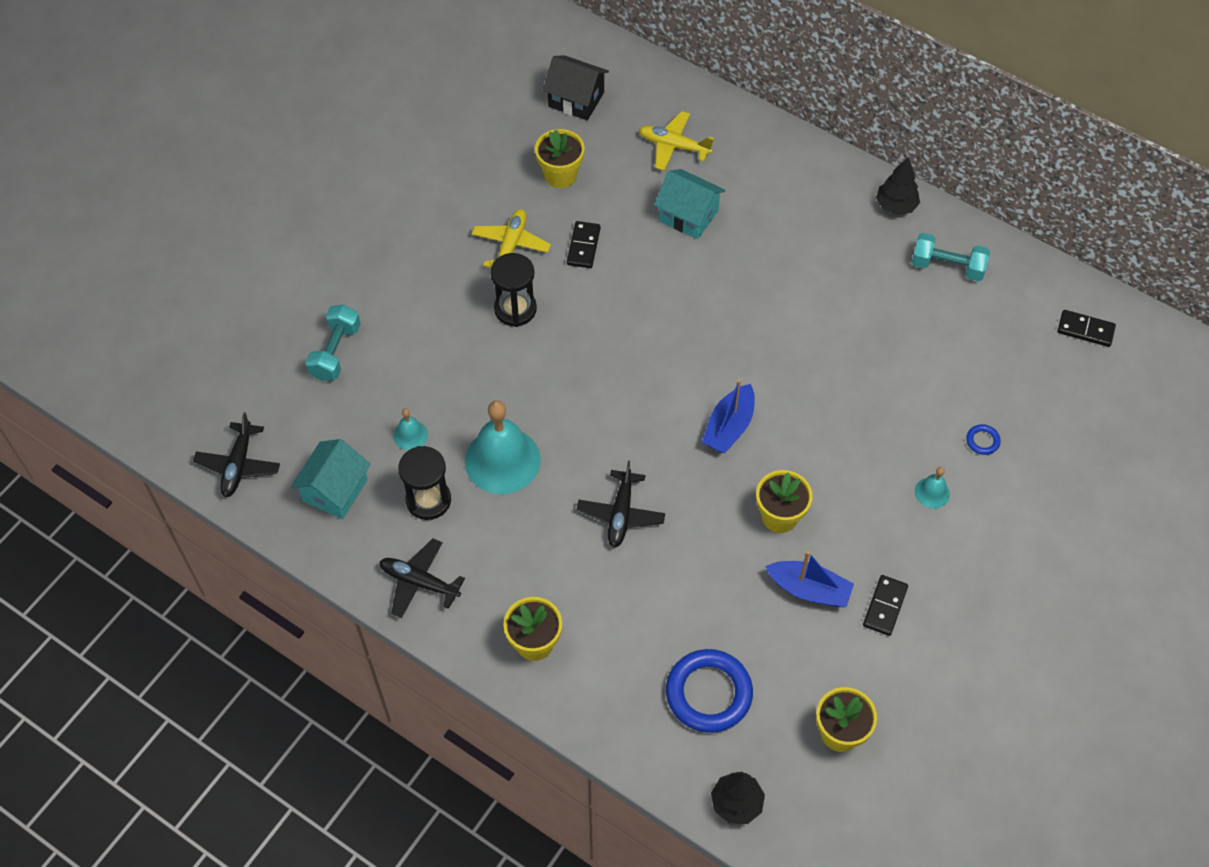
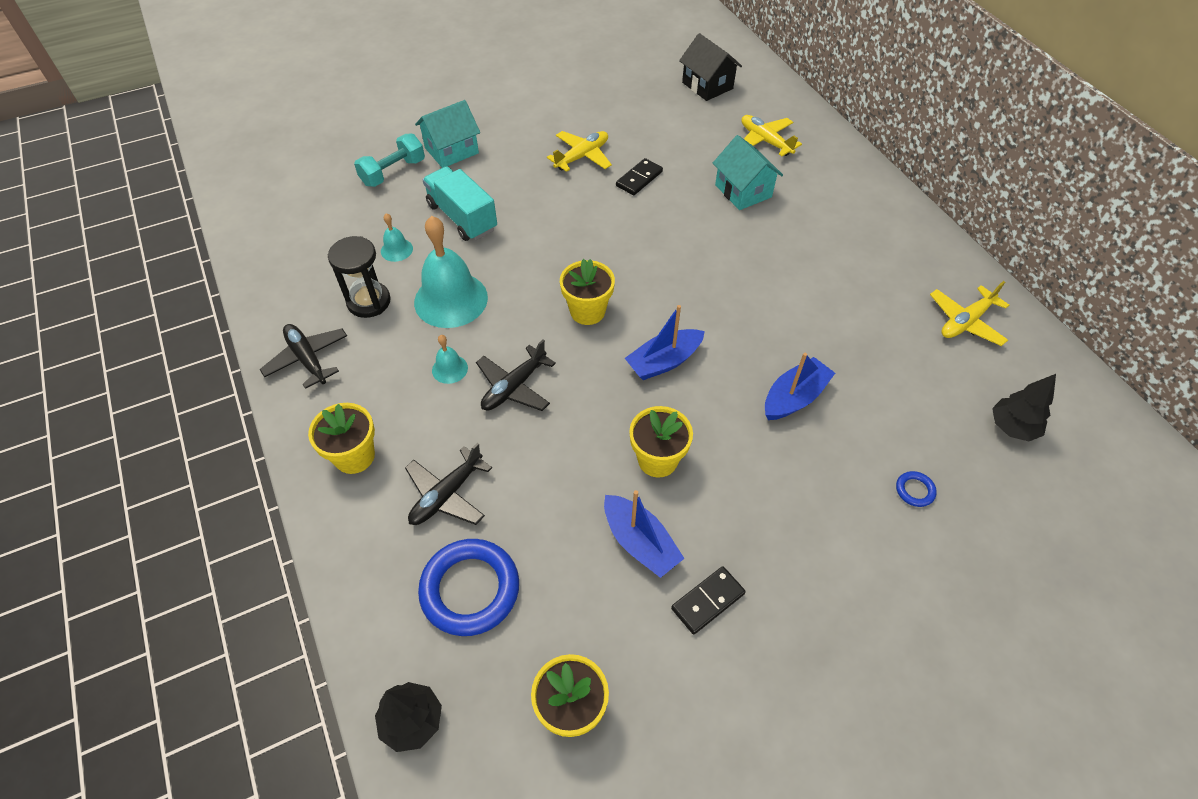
camera: 30 degrees right, 5 degrees down
black plane [193,412,280,497] -> black plane moved to [405,443,492,525]
turquoise house [291,439,371,519] -> turquoise house moved to [415,100,480,168]
black hourglass [490,253,537,327] -> none
yellow flower pot [535,129,585,188] -> yellow flower pot moved to [560,259,615,325]
black tree [876,157,920,215] -> black tree moved to [992,374,1056,441]
turquoise dumbbell [912,233,990,281] -> yellow plane [930,281,1009,346]
turquoise bell [915,467,950,509] -> turquoise bell moved to [432,335,468,384]
black domino [1058,310,1116,347] -> none
none -> turquoise truck [422,166,497,241]
none -> blue boat [765,353,835,420]

